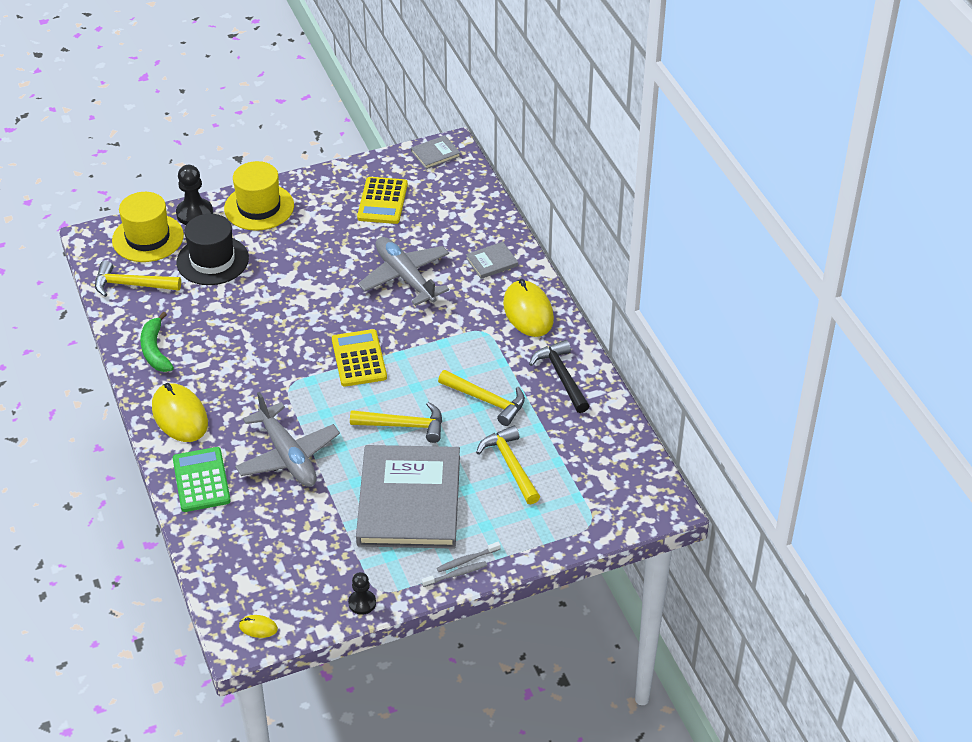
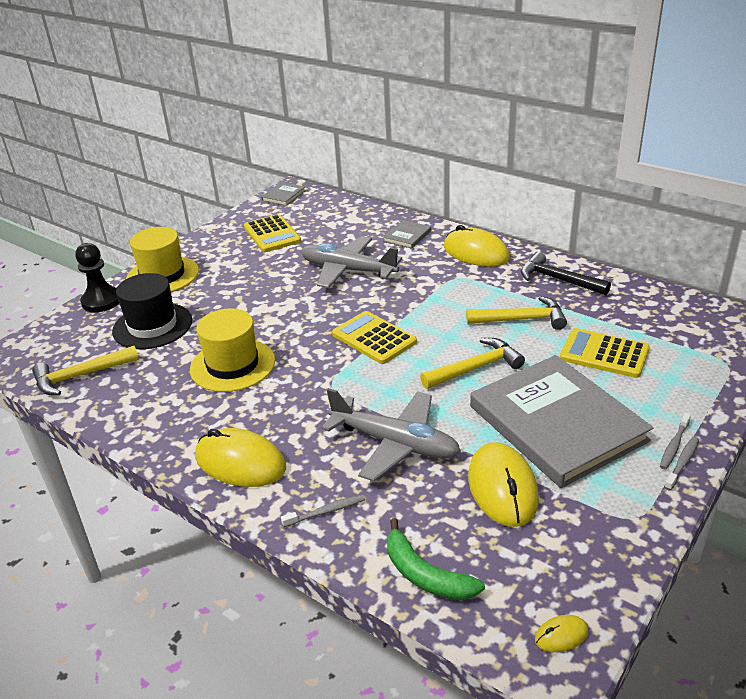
camera: 30 degrees left, 10 degrees down
yellow hat [112,192,184,262] -> yellow hat moved to [190,308,275,392]
green banana [140,312,174,372] -> green banana moved to [387,518,485,600]
green calculator [173,447,231,512] -> grey toothbrush [281,495,365,527]
black pawn [348,572,376,615] -> none
yellow hammer [476,425,540,504] -> yellow calculator [560,328,650,378]
none -> yellow mouse [468,443,539,527]

